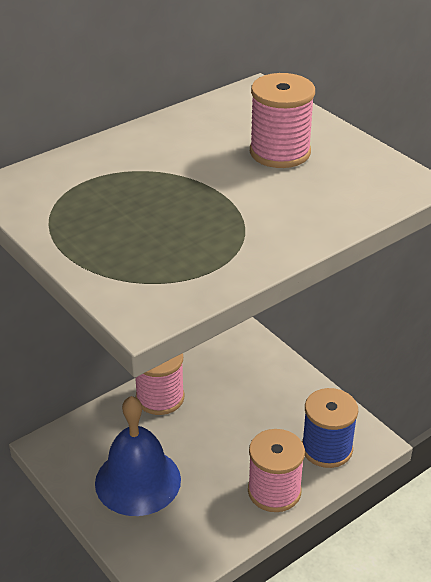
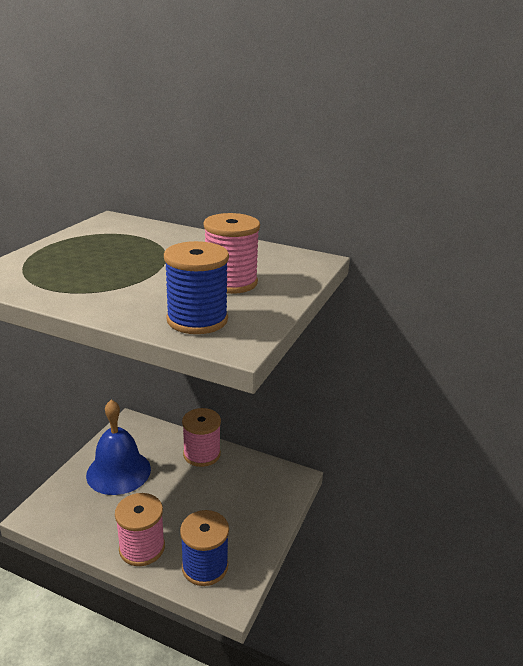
camera: 60 degrees right, 10 degrees down
none -> blue spool [164,241,229,334]

